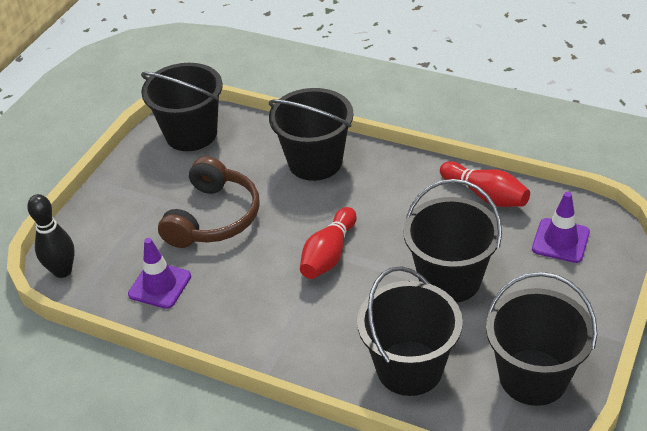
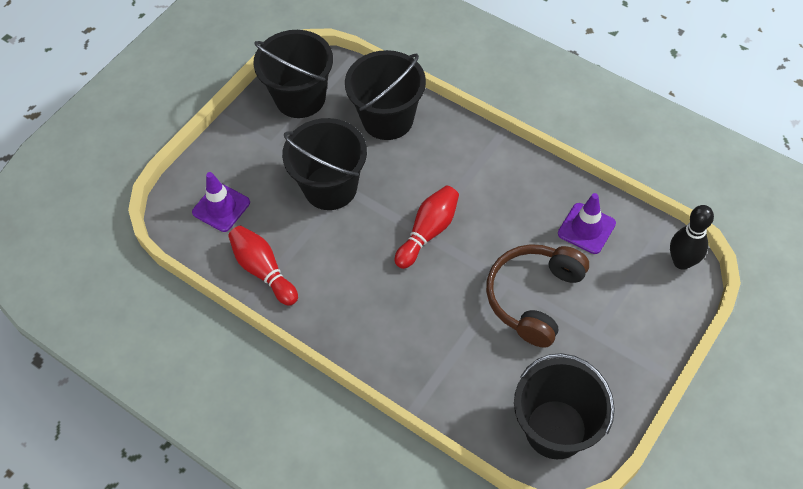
camera: 170 degrees left, 15 degrees up
black bucket [269,88,354,181] -> none

